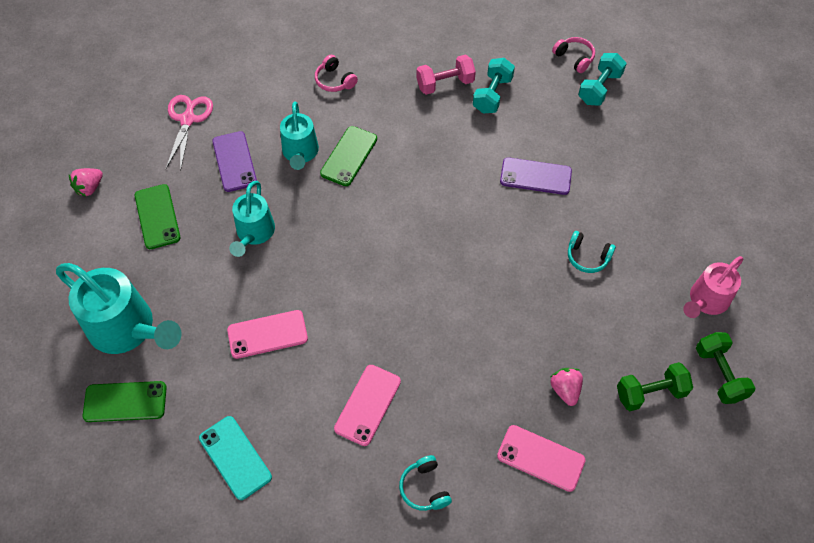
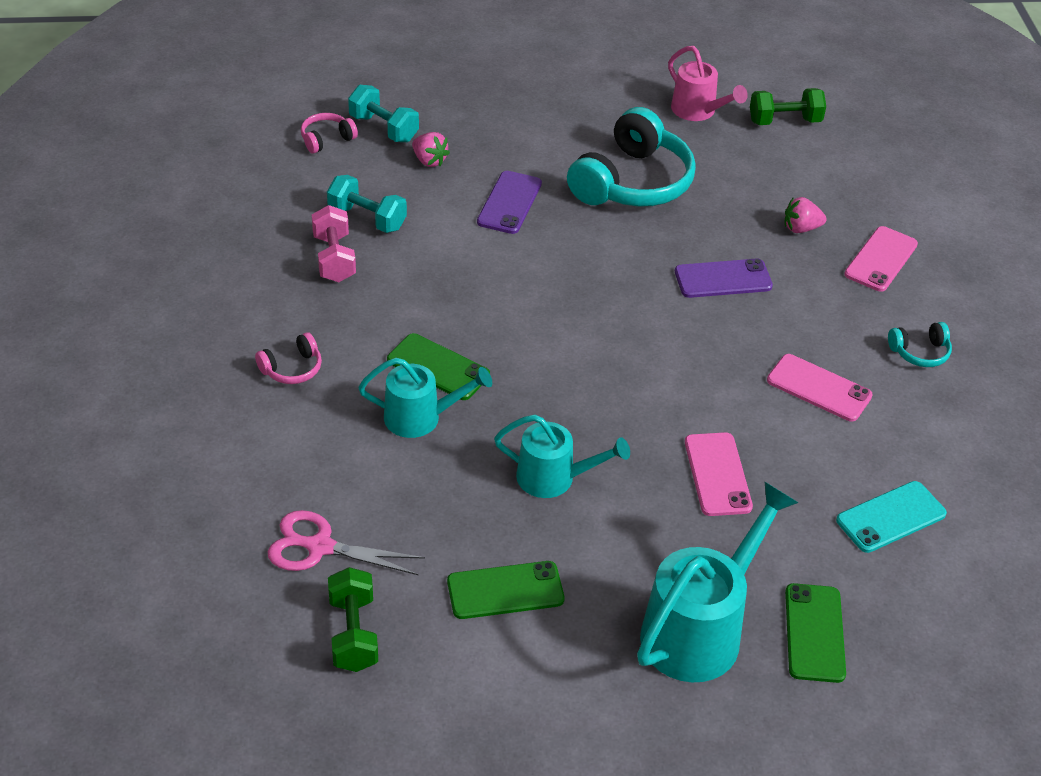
camera: 85 degrees left, 15 degrees down
pink strawberry [69,168,103,197] -> pink strawberry moved to [412,132,450,167]
purple phone [212,131,257,192] -> purple phone moved to [675,258,773,298]
turquoise headphones [568,231,616,273] -> turquoise headphones [567,107,696,207], size x2.26
green dumbbell [617,362,693,411] -> green dumbbell moved to [328,567,378,672]

